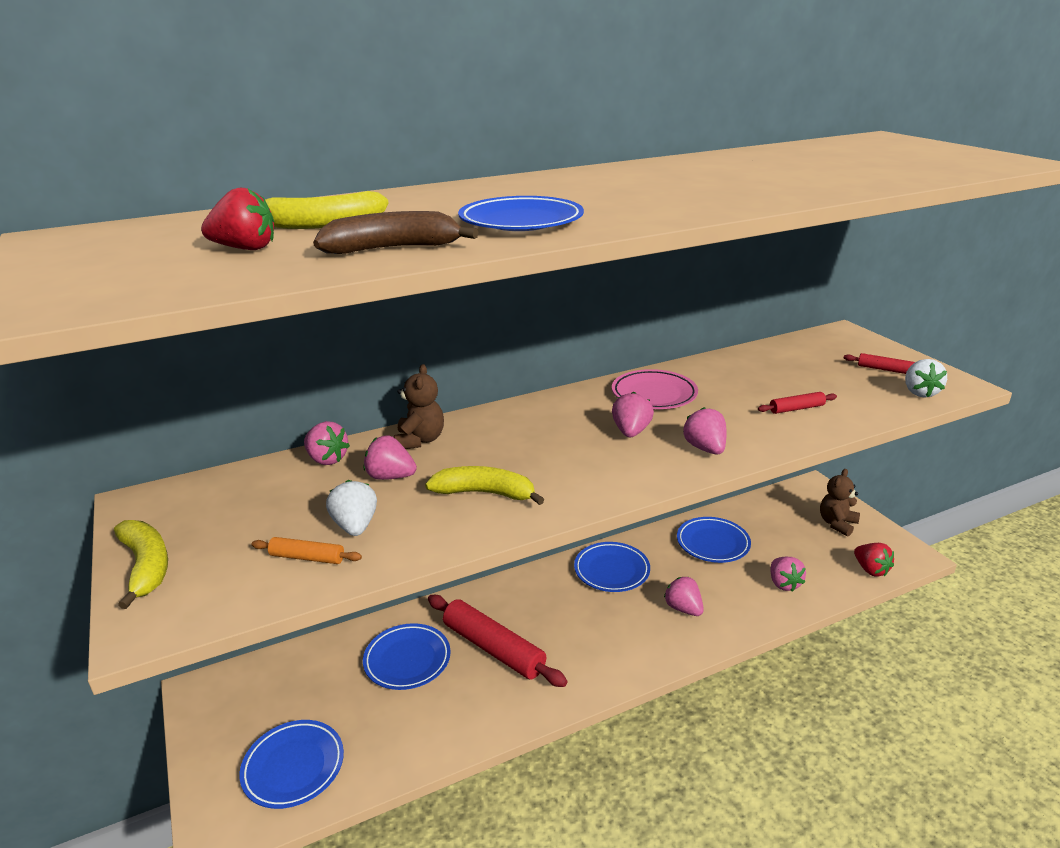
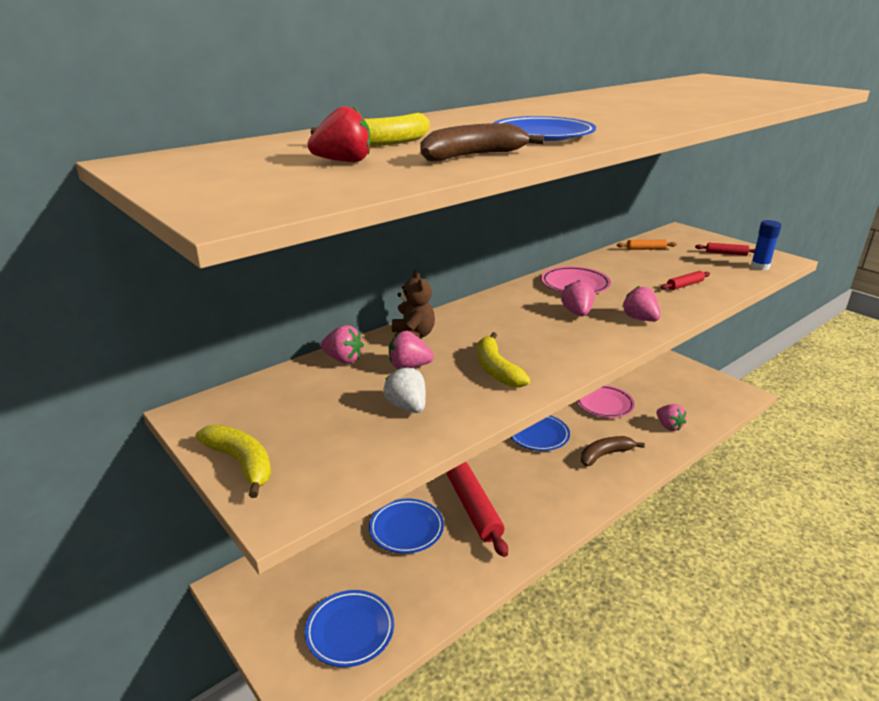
camera: 15 degrees left, 0 degrees up
orange rolling pin [251,537,362,564] -> orange rolling pin moved to [617,239,677,250]
yellow banana [425,466,544,505] -> yellow banana turned 105 degrees counterclockwise [477,332,530,388]
red rolling pin [428,595,567,687] -> red rolling pin turned 45 degrees clockwise [447,462,508,557]
pink strawberry [664,577,704,616] -> brown banana [581,436,645,466]
blue plate [677,517,751,563] -> pink plate [576,385,635,418]
brown teddy bear [820,469,860,536] -> none
red strawberry [854,543,894,577] -> none
white strawberry [905,359,947,398] -> blue glue stick [751,220,781,270]

